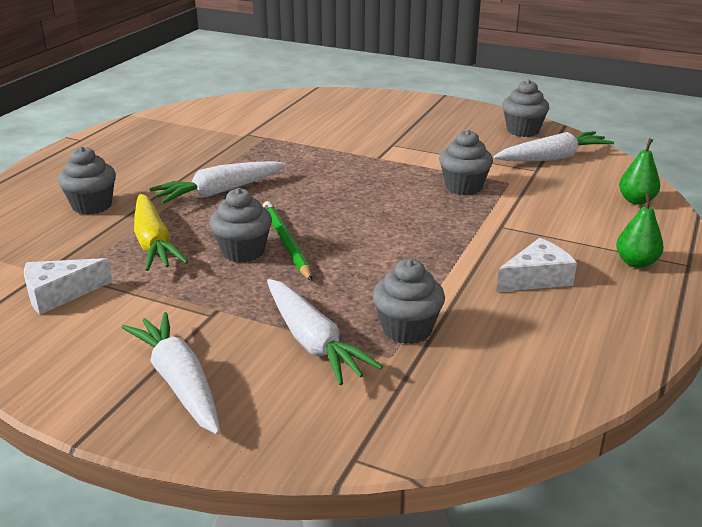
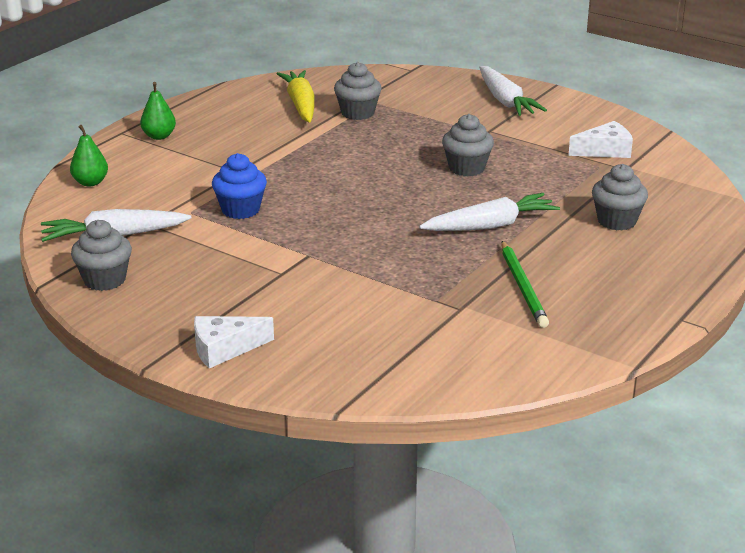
camera: 170 degrees left, 0 degrees up
yellow carrot [134,194,188,271] -> yellow carrot moved to [277,70,315,123]
green pencil [263,201,312,281] -> green pencil moved to [501,241,549,328]
white carrot [267,279,383,385] -> none
grey cupcake [439,130,493,195] -> blue cupcake [212,153,267,219]
white cheese [496,238,577,292] -> white cheese moved to [194,316,274,368]

